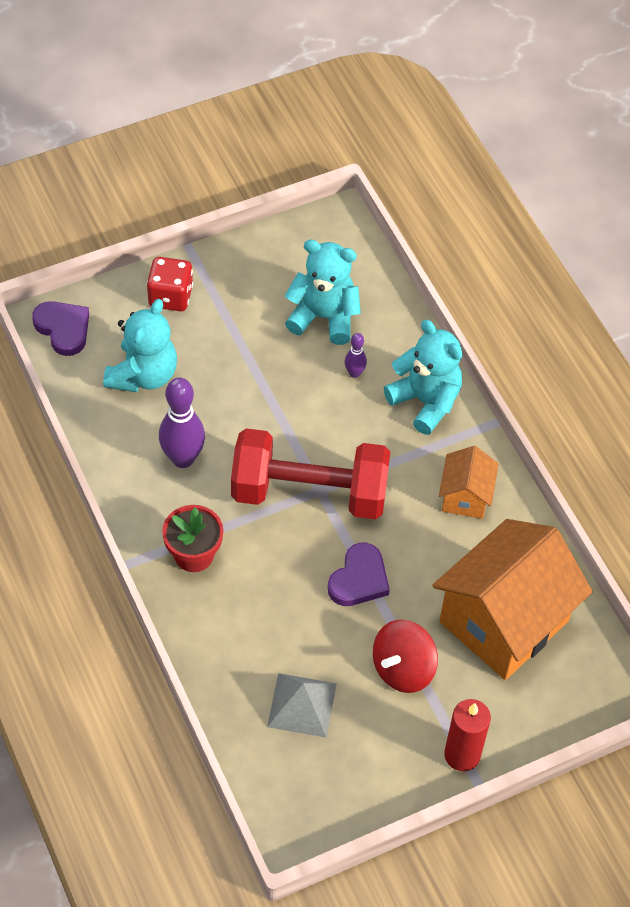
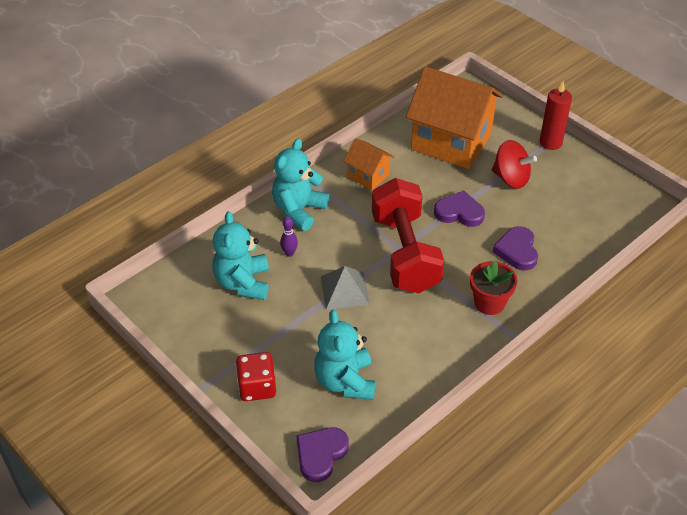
camera: 105 degrees left, 10 degrees down
turquoise teddy bear [103,299,177,392] -> turquoise teddy bear turned 105 degrees counterclockwise [314,310,375,400]
purple bowling pin [159,377,205,468] -> none
grey pyramid [267,673,337,738] -> grey pyramid moved to [321,266,370,310]
orange house [439,446,499,519] -> orange house turned 45 degrees clockwise [343,138,394,190]
none -> purple heart [493,226,538,271]

